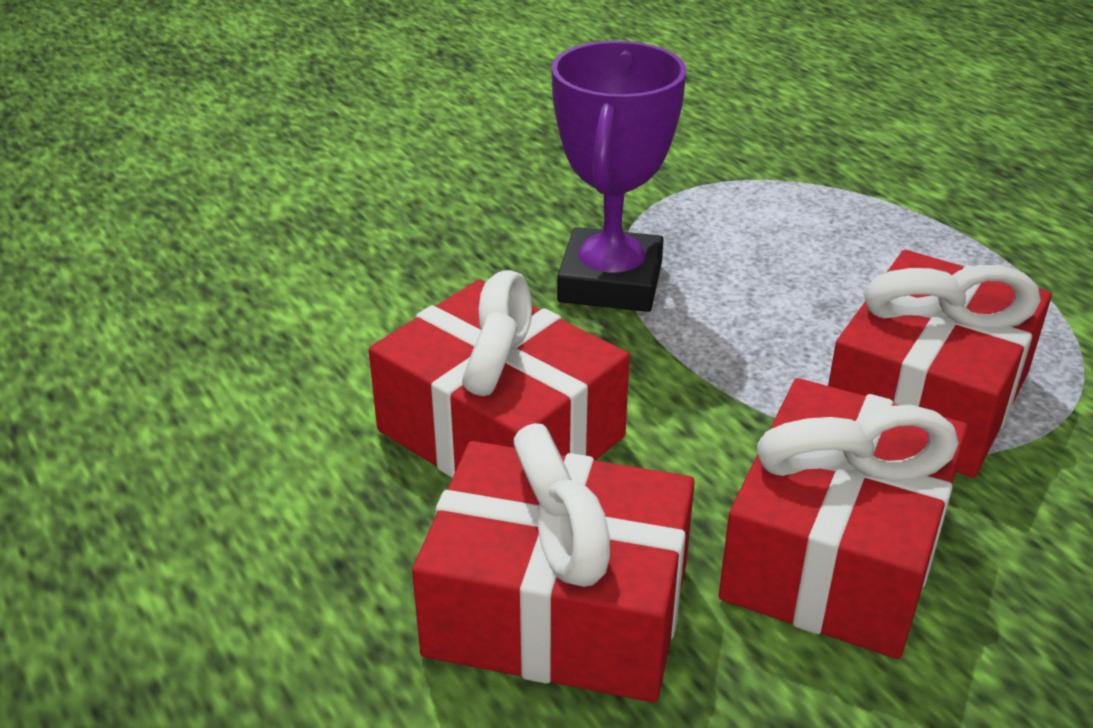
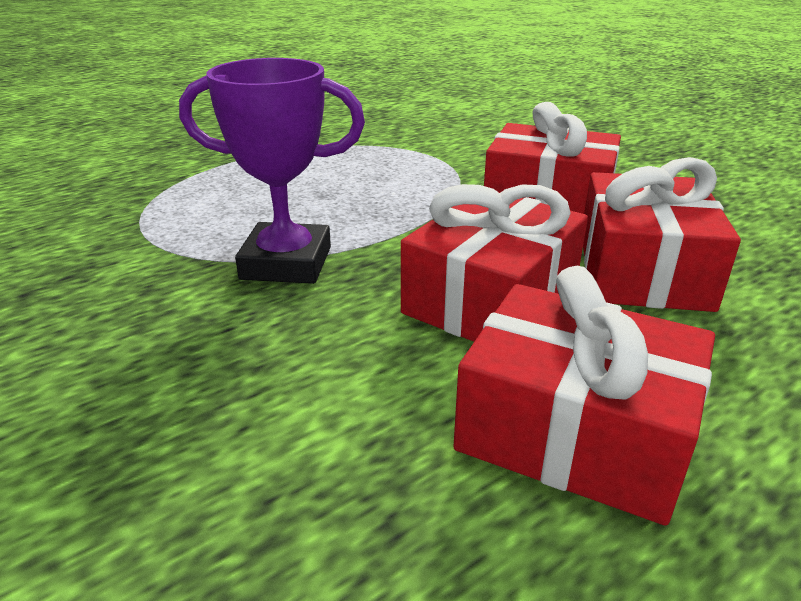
camera: 95 degrees left, 5 degrees down
red gift [828,250,1052,478] -> red gift moved to [453,266,715,526]

